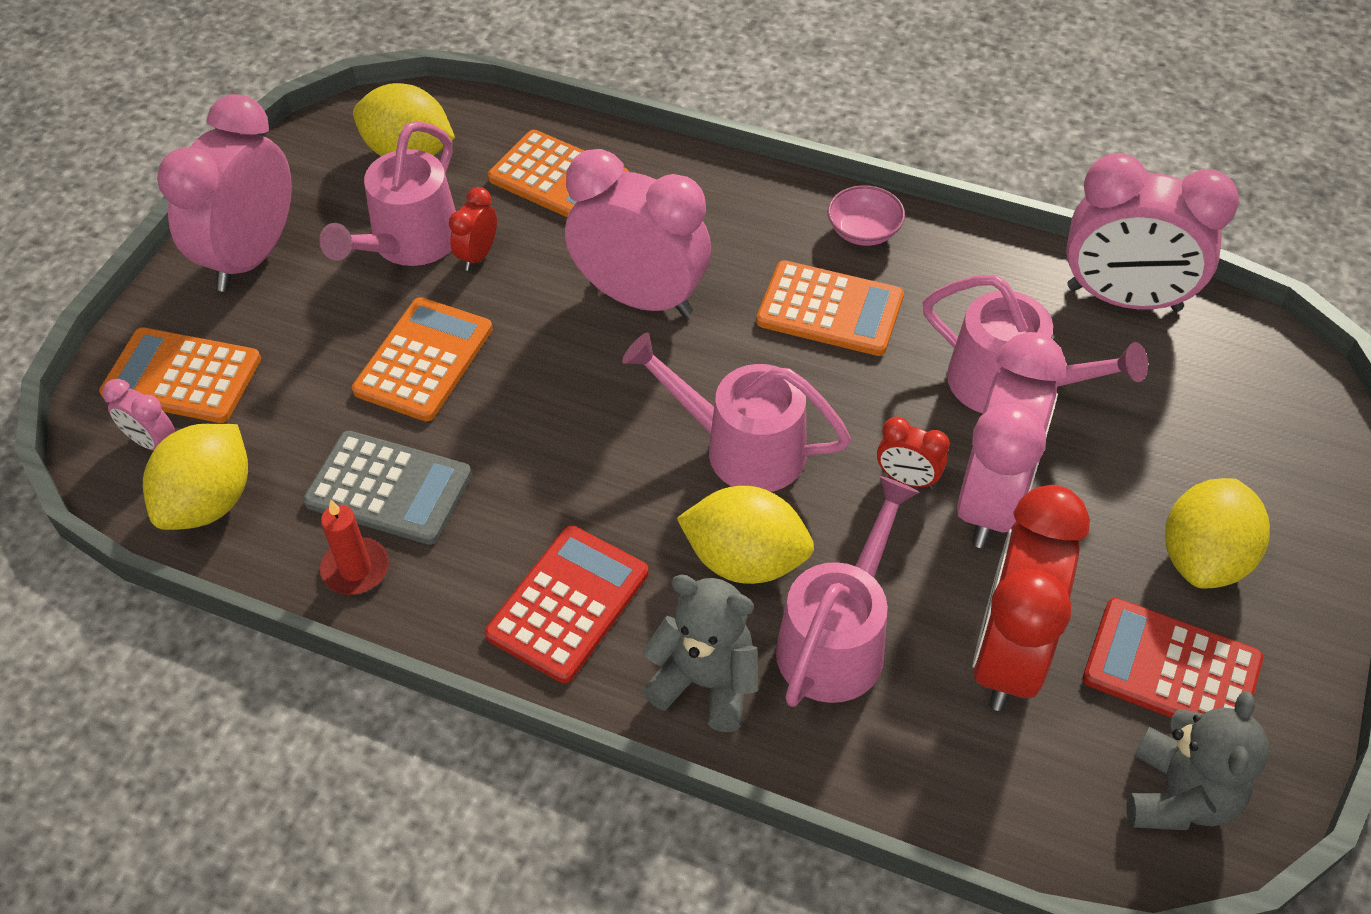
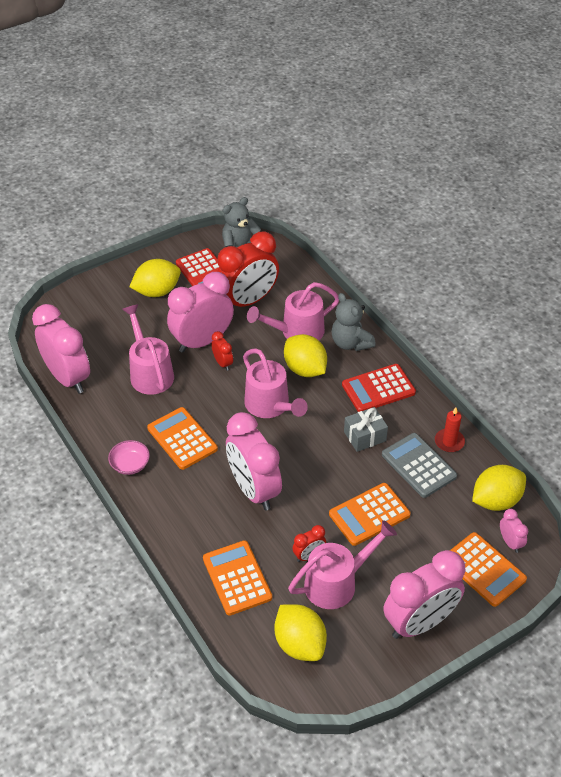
camera: 145 degrees left, 5 degrees down
none -> grey gift [344,407,388,452]

